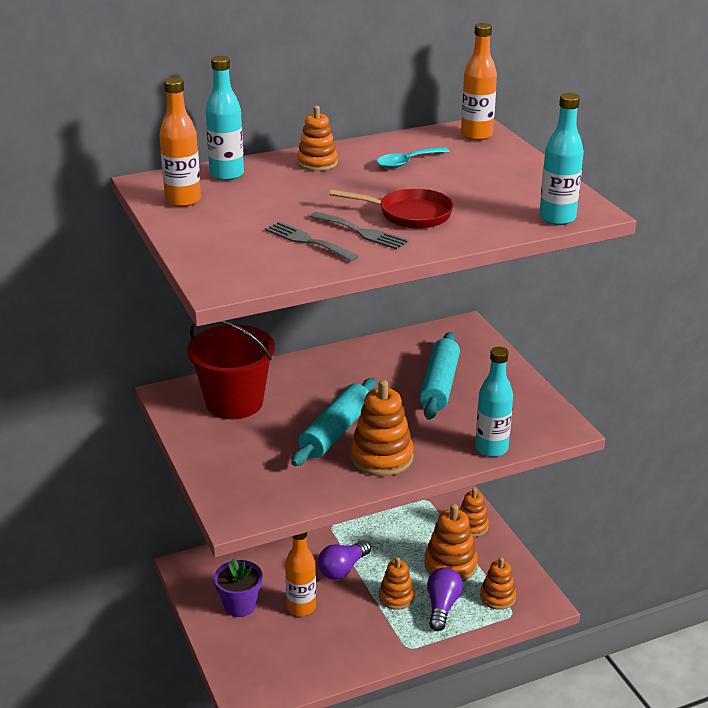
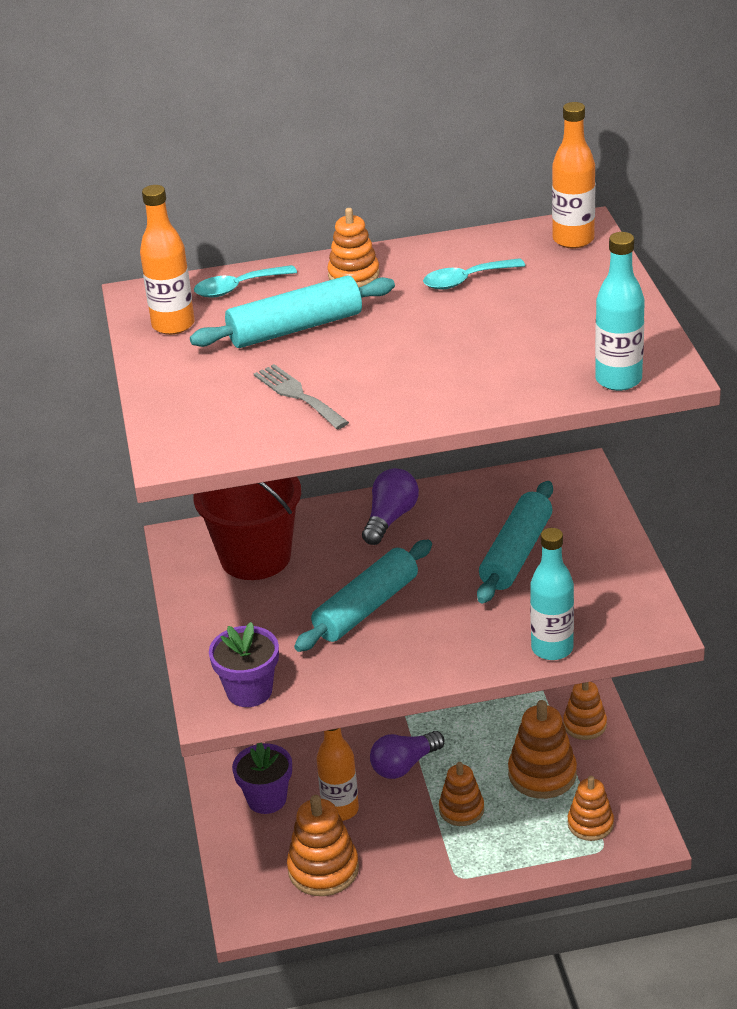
camera: 15 degrees right, 5 degrees up
turquoise bottle [206,56,244,181] -> turquoise spoon [194,265,297,298]
grey fork [310,212,409,249] -> none
red pan [330,188,454,229] -> none
orange stacking toy [351,380,414,476] -> orange stacking toy moved to [287,795,359,896]
purple light bulb [427,567,463,631] -> purple light bulb moved to [362,468,419,545]
none -> turquoise rolling pin [190,275,395,348]
none -> purple flower pot [209,622,279,707]

